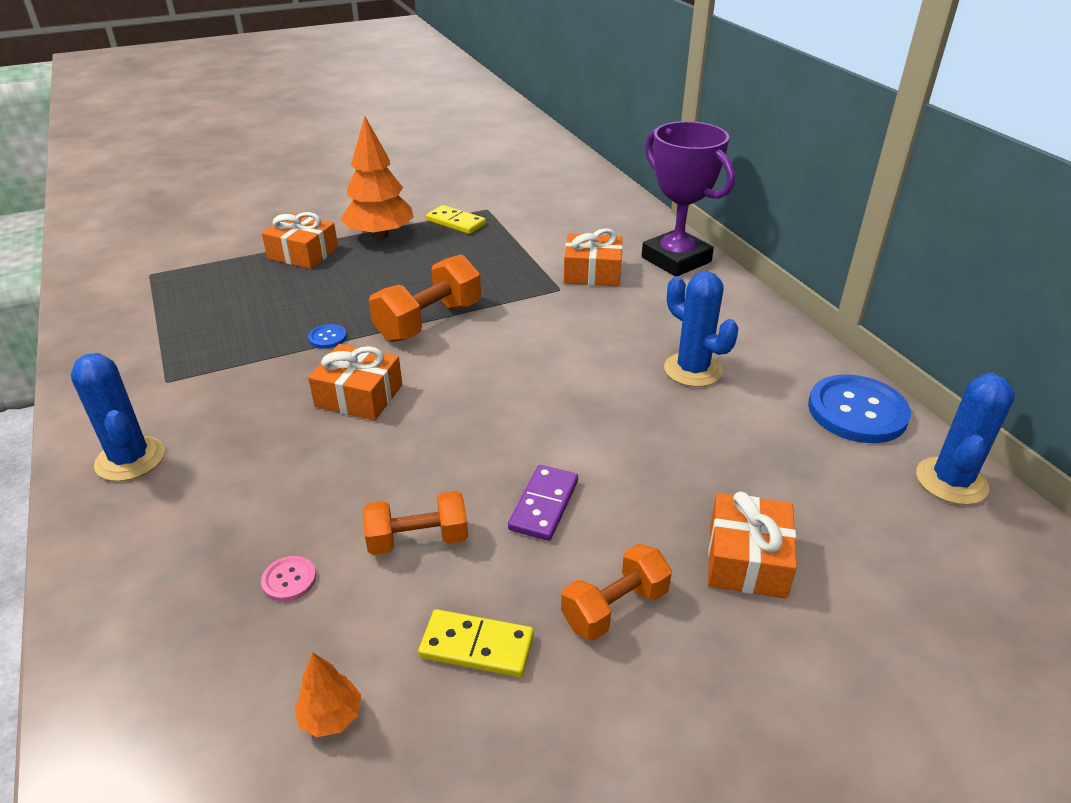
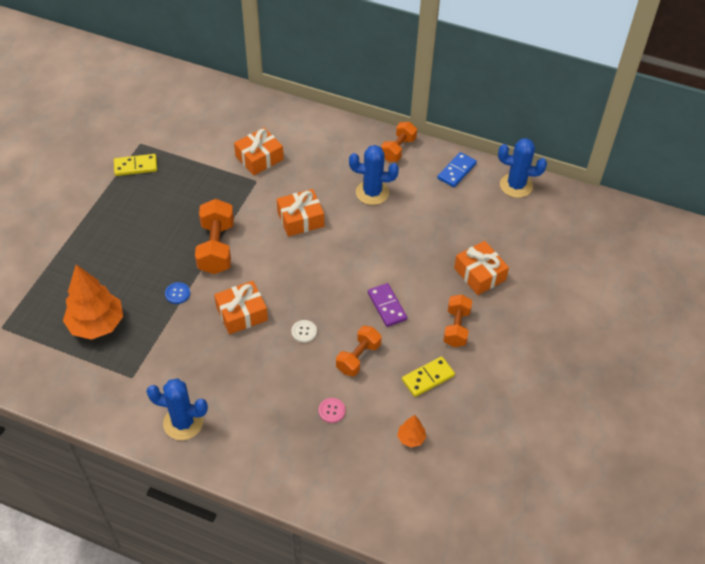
camera: 45 degrees left, 15 degrees up
orange gift [262,212,338,269] -> orange gift moved to [277,189,324,237]
orange tree [341,116,414,240] -> orange tree moved to [63,265,123,340]
purple trophy [642,121,735,276] -> none
blue button [808,374,911,443] -> blue domino [437,152,477,187]
blue cactus [916,372,1015,505] -> blue cactus turned 60 degrees counterclockwise [498,138,547,198]
none -> white button [292,320,317,343]
none -> orange dumbbell [381,122,417,162]

